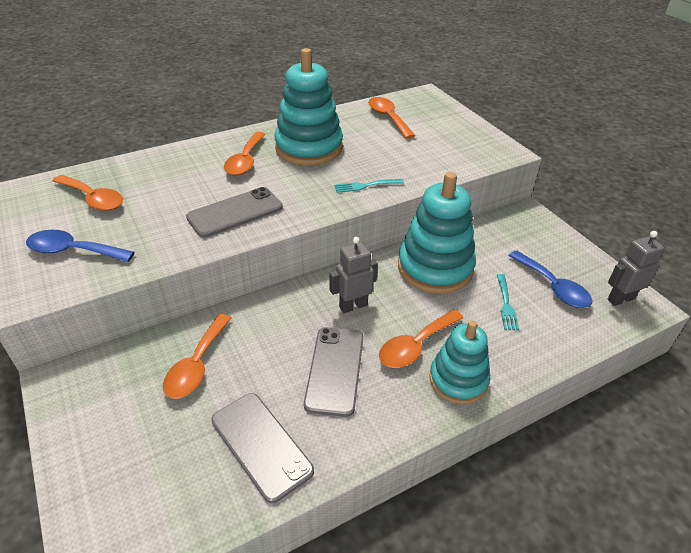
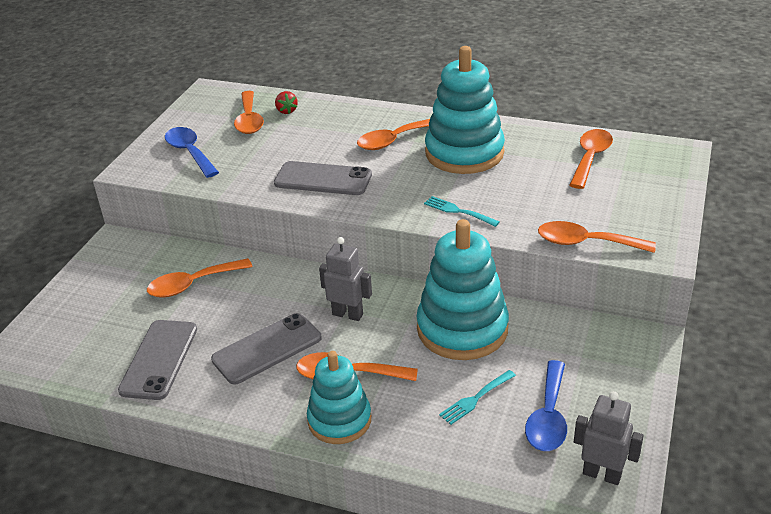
camera: 50 degrees right, 5 degrees down
none -> red strawberry [275,91,298,114]
none -> orange spoon [538,221,656,253]

